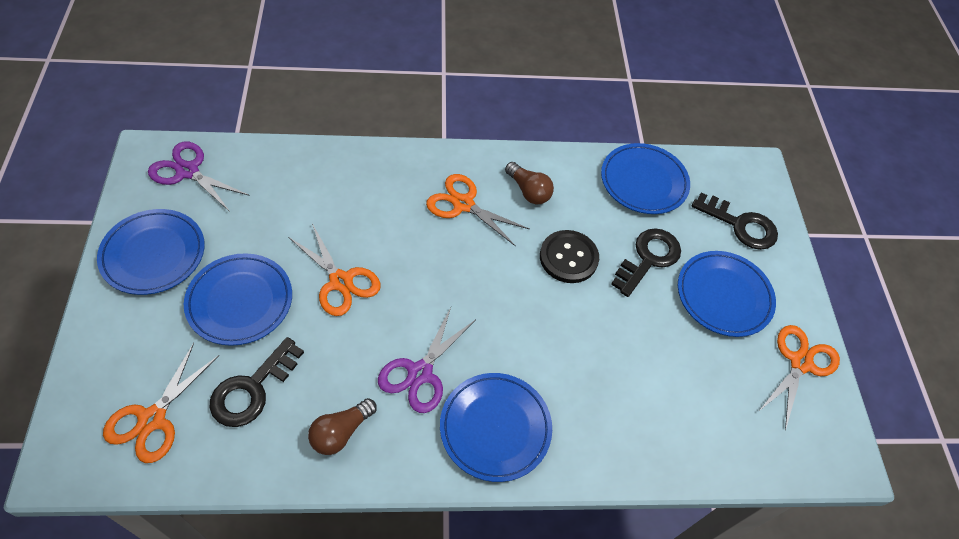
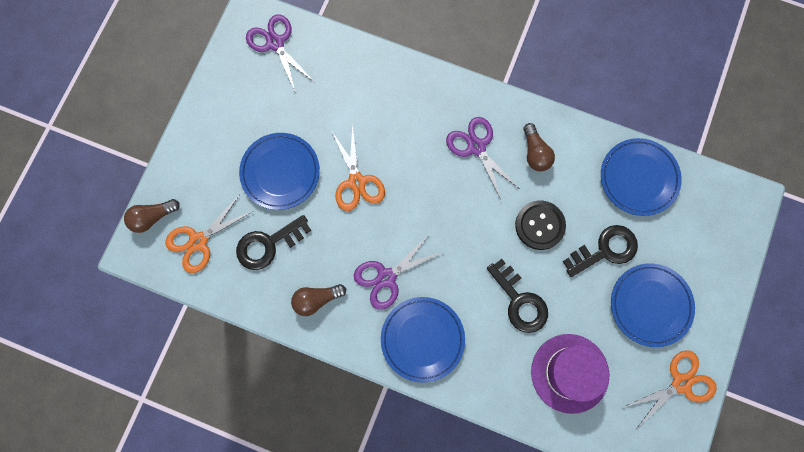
camera: 30 degrees right, 20 degrees up
blue plate [97,209,205,295] -> none
orange scissors [426,174,529,247] -> purple scissors [446,117,520,201]
black key [692,192,778,250] -> black key moved to [487,259,548,333]
none -> brown light bulb [124,199,180,233]
none -> purple hat [531,334,609,414]

